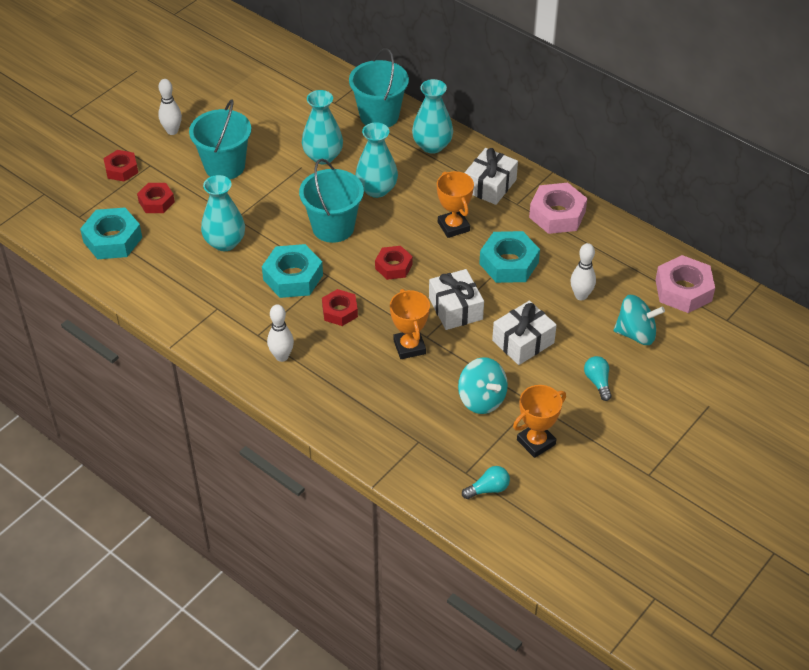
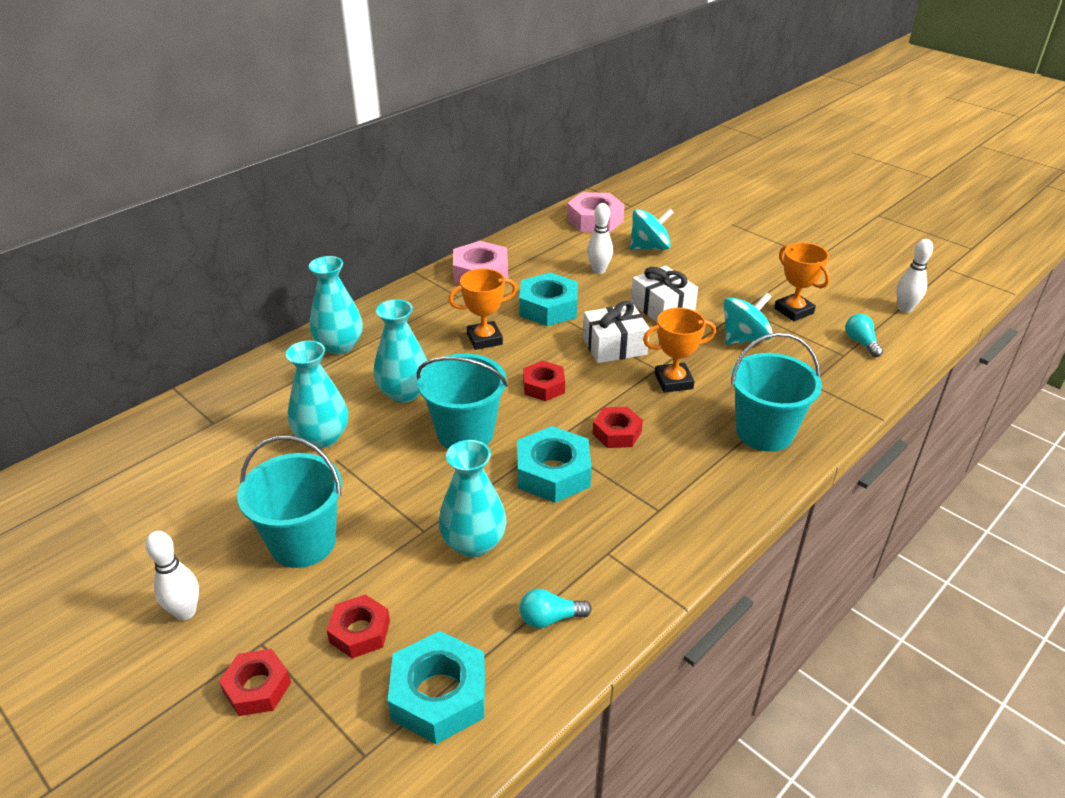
camera: 85 degrees left, 10 degrees down
white bowling pin [267,304,294,362] -> white bowling pin moved to [896,239,933,313]
turquoise bucket [349,48,409,127] -> turquoise bucket moved to [731,333,822,452]
white gift [465,148,518,205] -> none
turquoise light bulb [584,356,612,401] -> turquoise light bulb moved to [520,589,592,628]
turquoise spinning top [614,295,665,345] -> turquoise spinning top turned 60 degrees clockwise [630,209,674,250]

